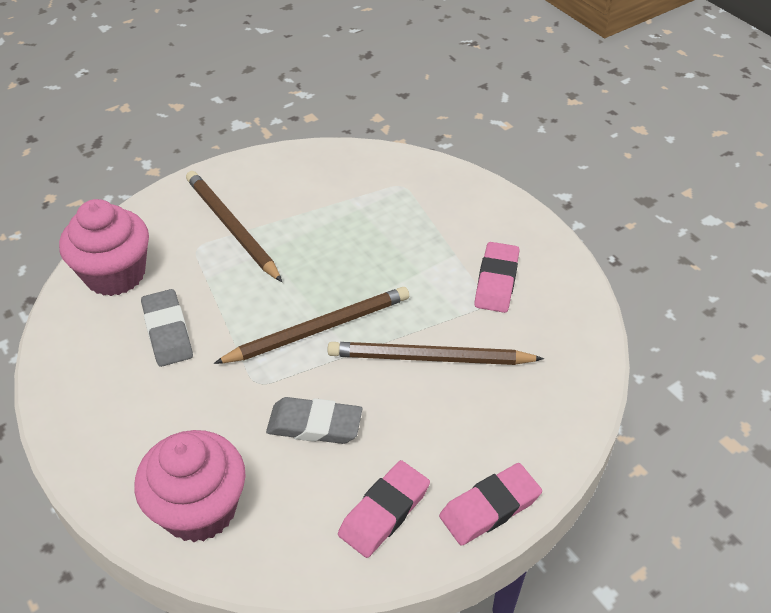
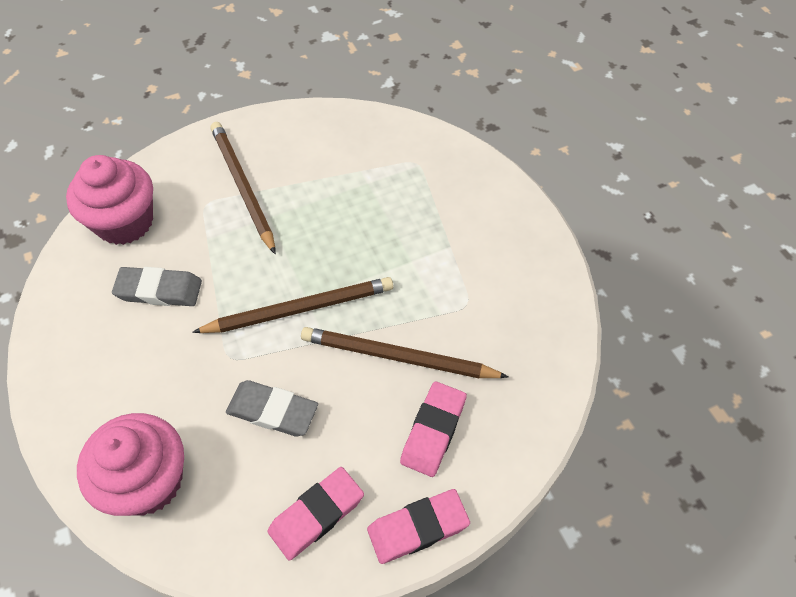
camera: 10 degrees right, 10 degrees up
grey eraser [141,289,193,367] -> grey eraser turned 75 degrees counterclockwise [112,267,202,306]
pink eraser [474,242,519,313] -> pink eraser moved to [400,381,467,477]

